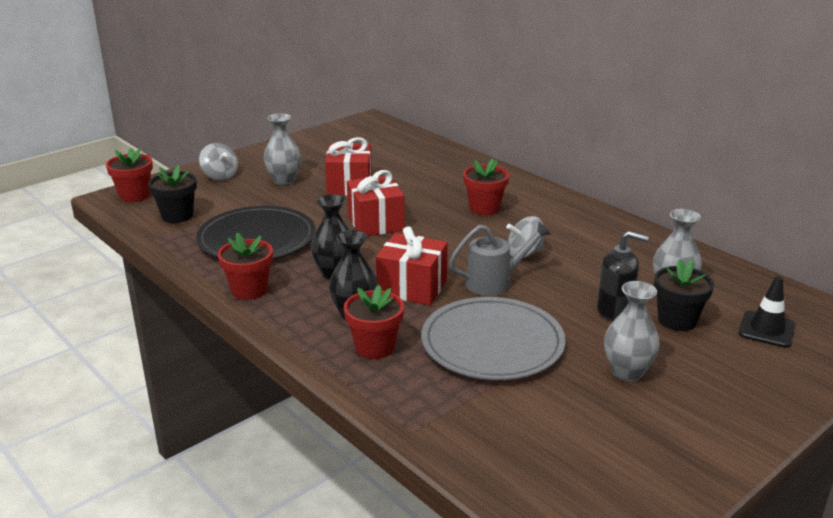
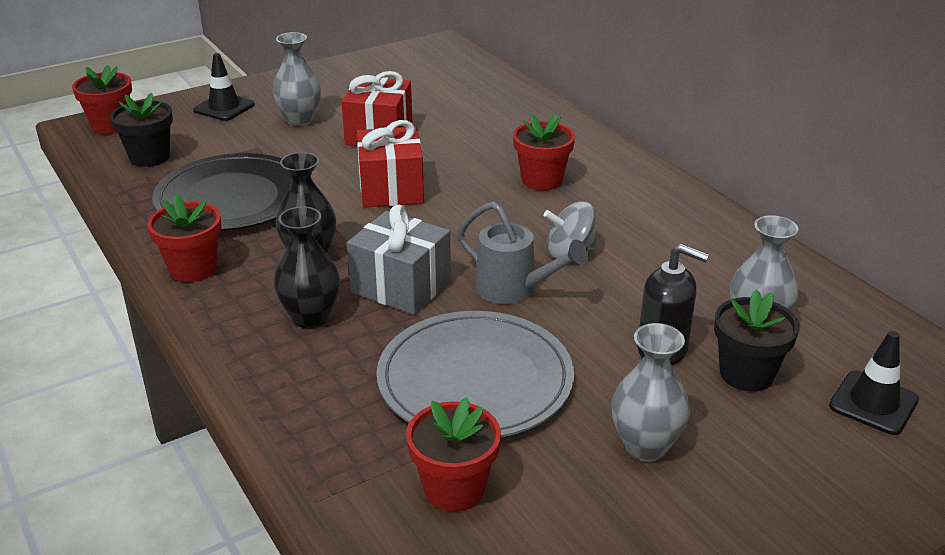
camera: 10 degrees right, 5 degrees up
grey spinning top [199,143,238,181] -> black traffic cone [193,53,255,121]
red flower pot [344,285,404,359] -> red flower pot moved to [406,397,501,512]
red gift [376,226,448,305] -> grey gift [347,205,451,315]
grey watering can [449,222,551,296] -> grey watering can turned 45 degrees clockwise [458,201,589,304]

